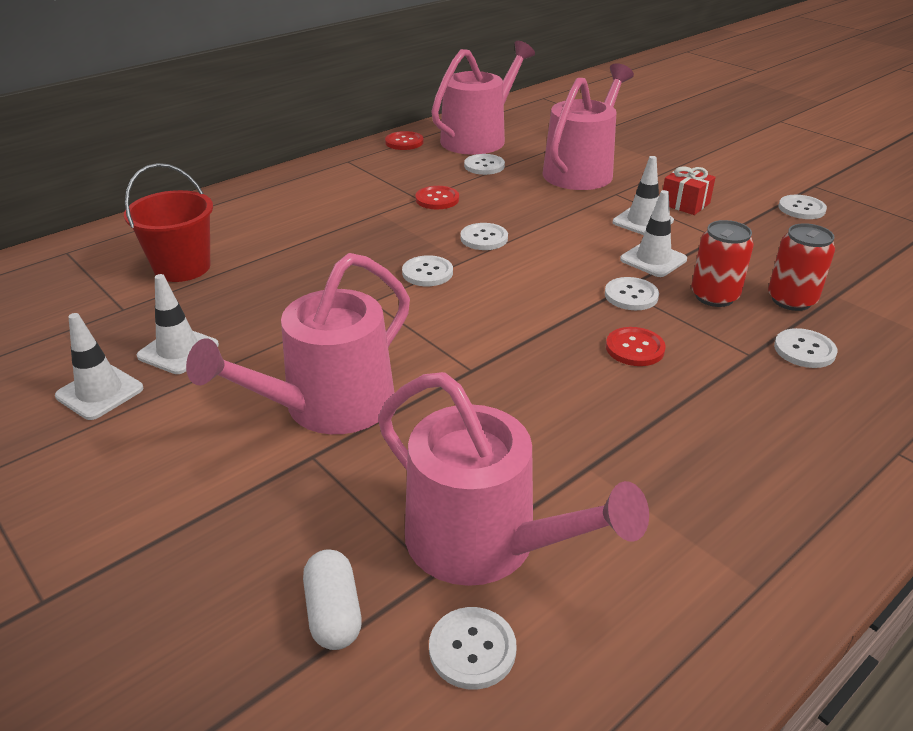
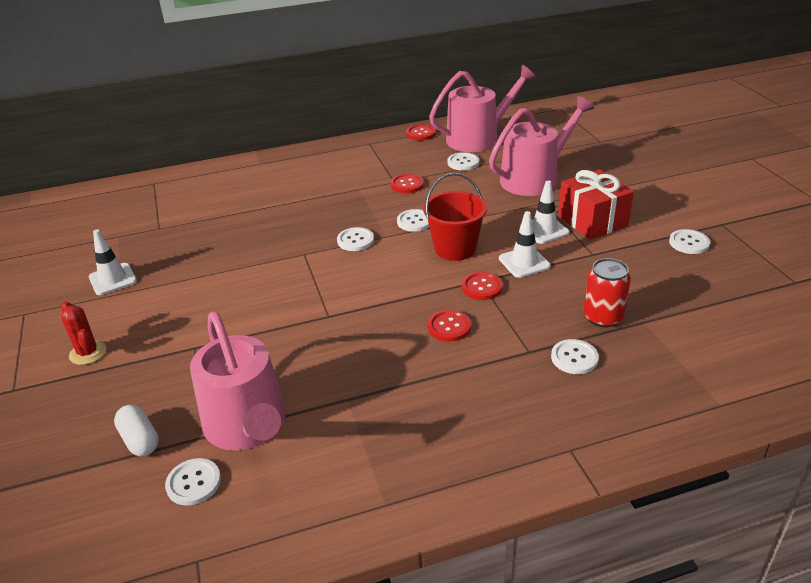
camera: 25 degrees right, 0 degrees up
red bucket [124,163,213,282] -> red bucket moved to [423,173,487,261]
white traffic cone [137,274,219,374] -> none
pink watering can [186,253,410,434] -> none
white capsule [303,549,362,650] -> white capsule turned 45 degrees counterclockwise [114,405,159,456]
white button [605,277,659,310] -> red button [462,272,503,300]
red gift [663,166,716,215] -> red gift [558,170,634,240], size x1.68
red can [691,220,754,307] -> none
none -> red cactus [61,302,106,365]

